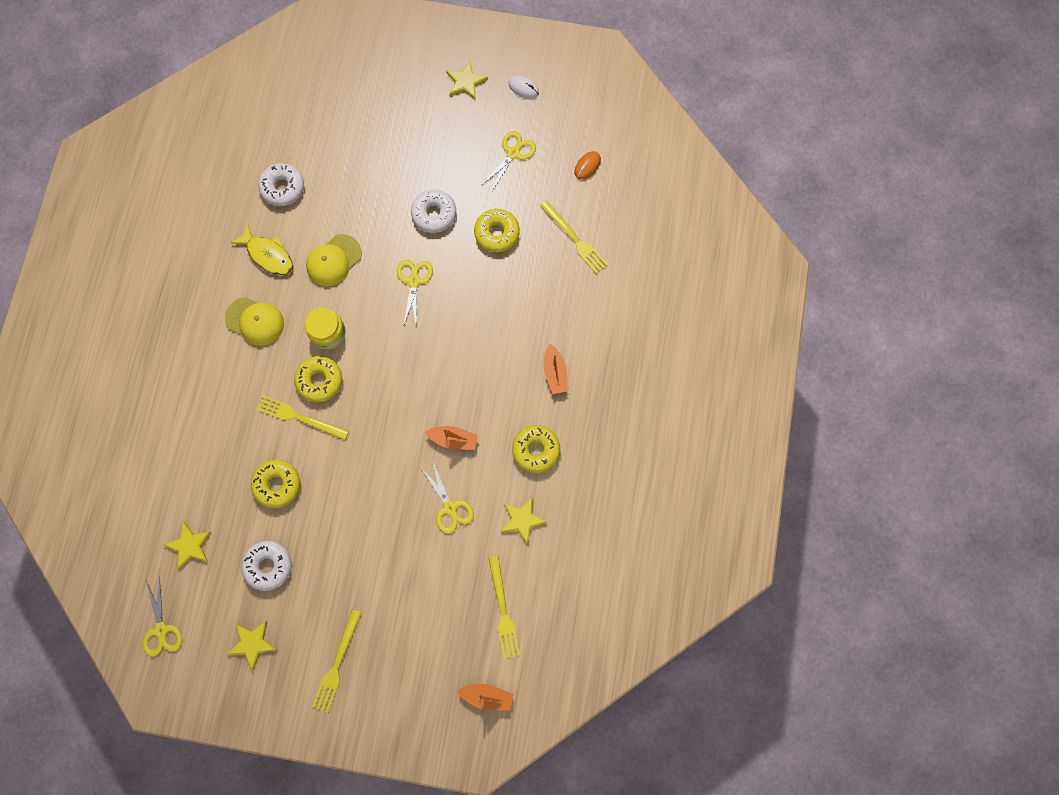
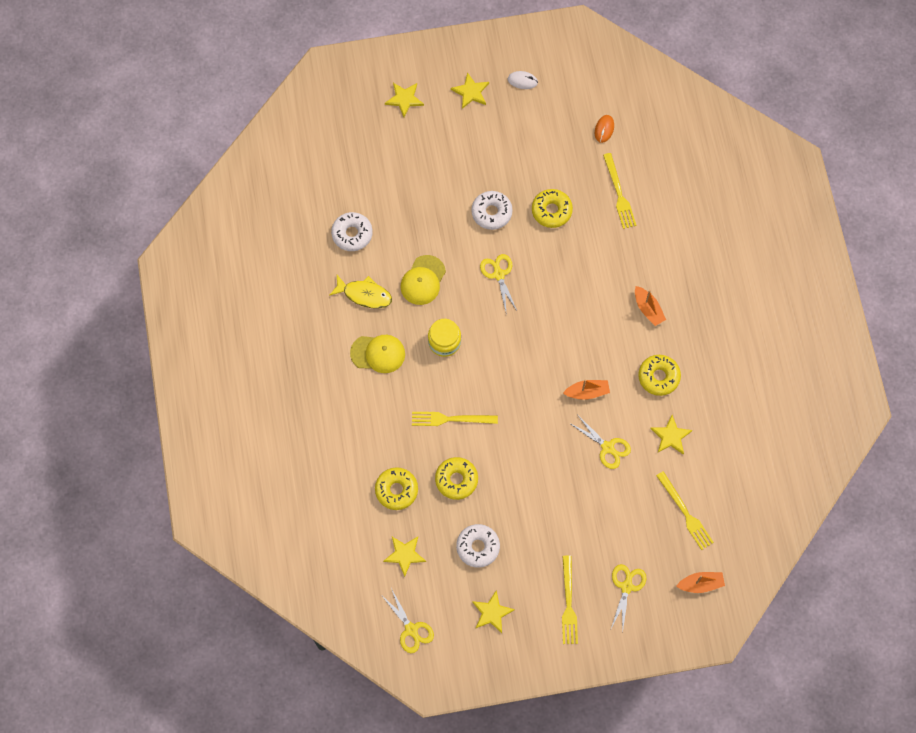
camera: 20 degrees left, 5 degrees down
yellow donut [294,356,342,402] -> yellow donut moved to [375,467,418,510]
yellow scissors [483,131,536,191] -> yellow scissors moved to [611,564,646,631]
yellow fork [540,200,608,274] -> yellow fork turned 45 degrees clockwise [603,153,636,229]
none -> yellow star [385,83,424,117]

